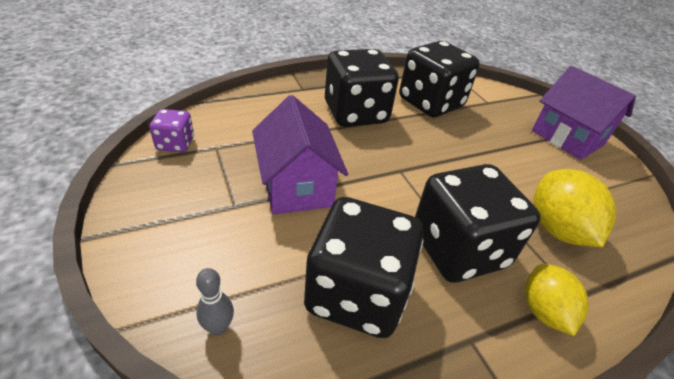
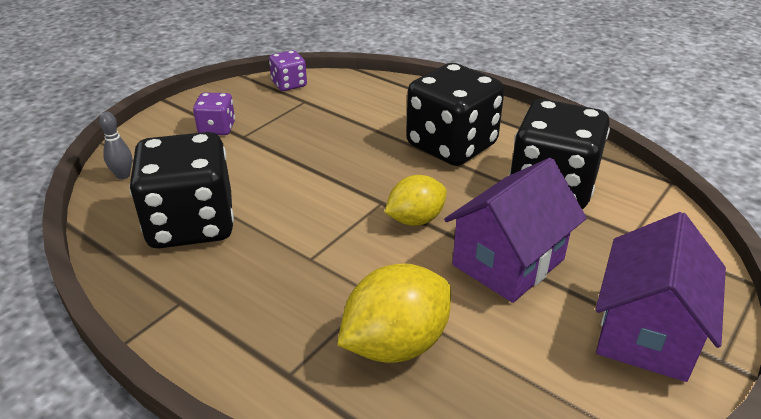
camera: 65 degrees right, 5 degrees down
purple house [252,95,348,215] -> purple house moved to [444,158,587,303]
black dice [415,164,541,282] -> none
yellow lemon [525,264,589,336] -> yellow lemon moved to [385,175,447,226]
none -> purple dice [193,93,235,135]

